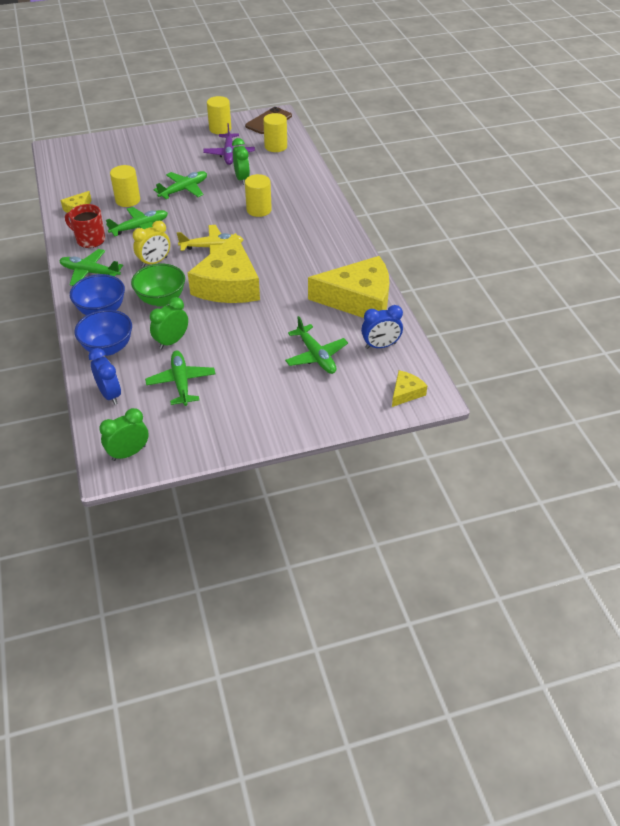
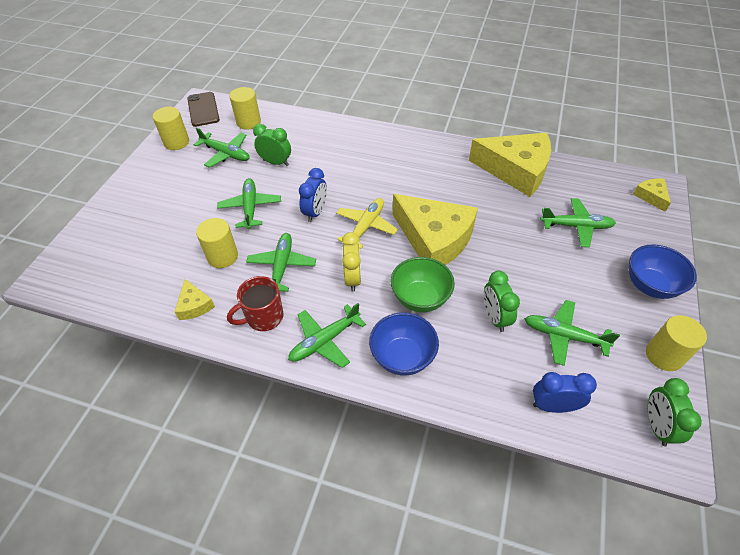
camera: 55 degrees left, 5 degrees up
blue bowl [74,310,132,356] -> blue bowl moved to [629,245,697,299]
purple plane [203,123,255,165] -> green plane [194,127,249,168]
yellow cylinder [245,174,272,217] -> yellow cylinder moved to [646,315,707,371]
yellow cheese [308,256,389,318] -> yellow cheese turned 75 degrees clockwise [469,133,551,197]
blue clock [361,305,403,349] -> blue clock moved to [299,168,327,222]

